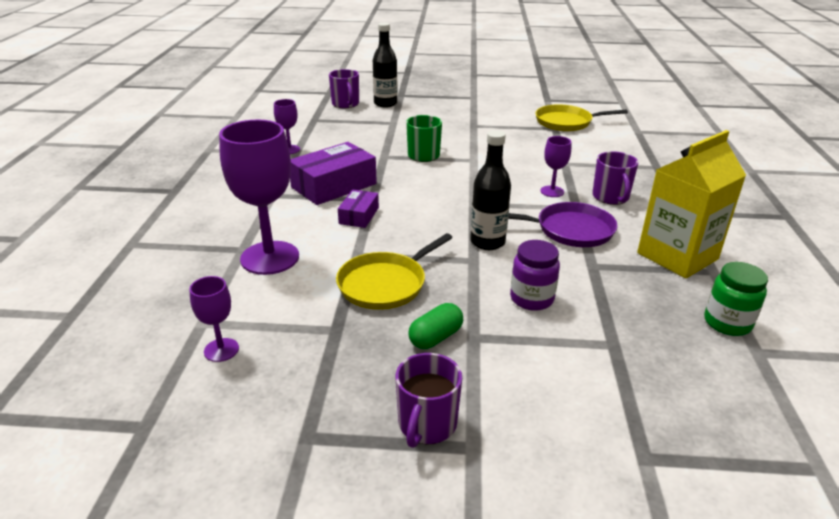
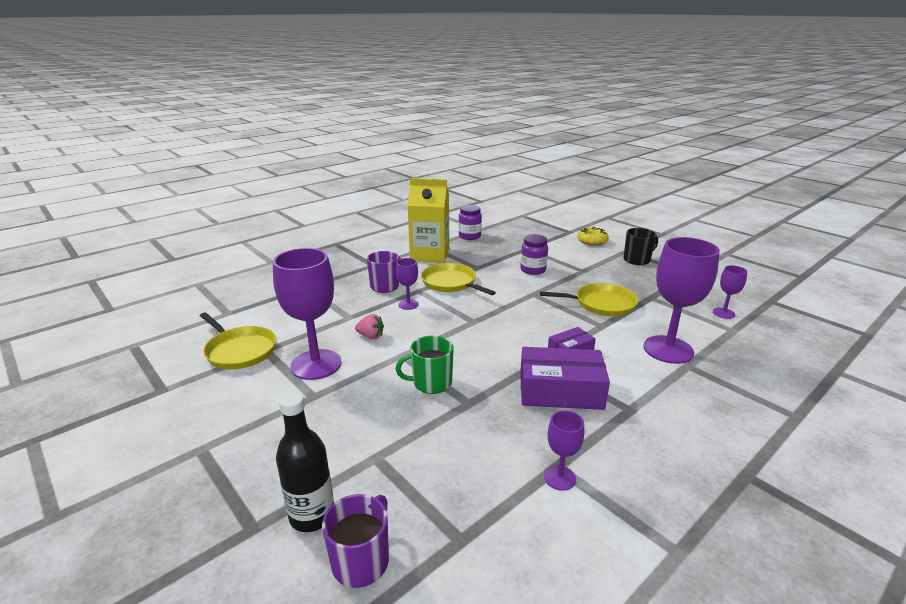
camera: 135 degrees left, 5 degrees down
purple mug [395,353,462,448] -> black mug [623,228,658,265]
green capsule [408,303,463,349] -> none
black bottle [470,130,511,250] -> none
purple pan [508,202,618,247] -> yellow pan [421,263,496,295]
green jar [704,262,768,336] -> purple jar [459,205,482,240]
none -> purple goblet [273,248,341,380]
none -> pink strawberry [355,314,384,339]
none -> yellow donut [577,227,609,246]

